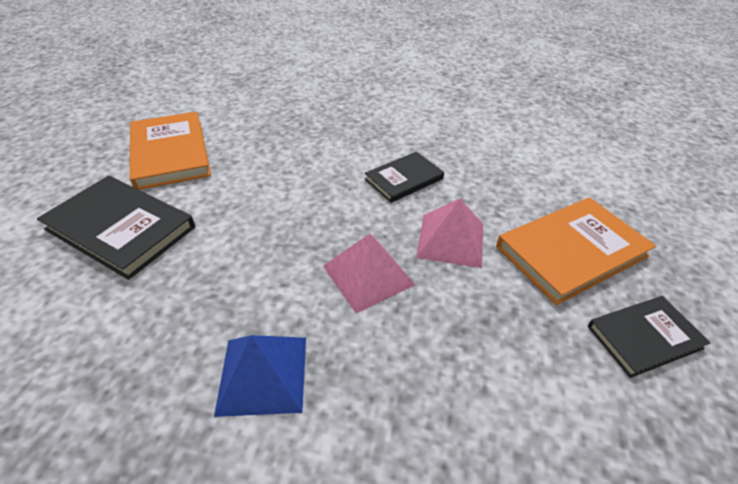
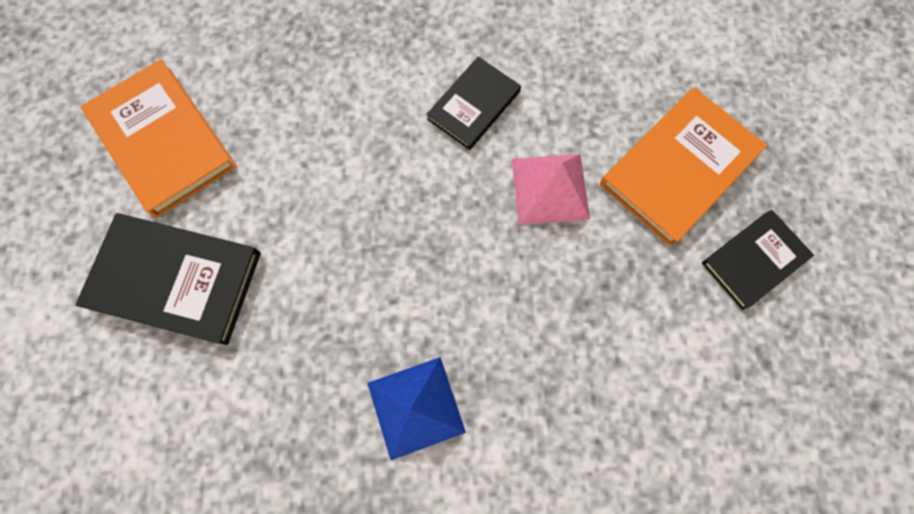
camera: 15 degrees left, 30 degrees up
pink pyramid [323,233,415,313] -> none

